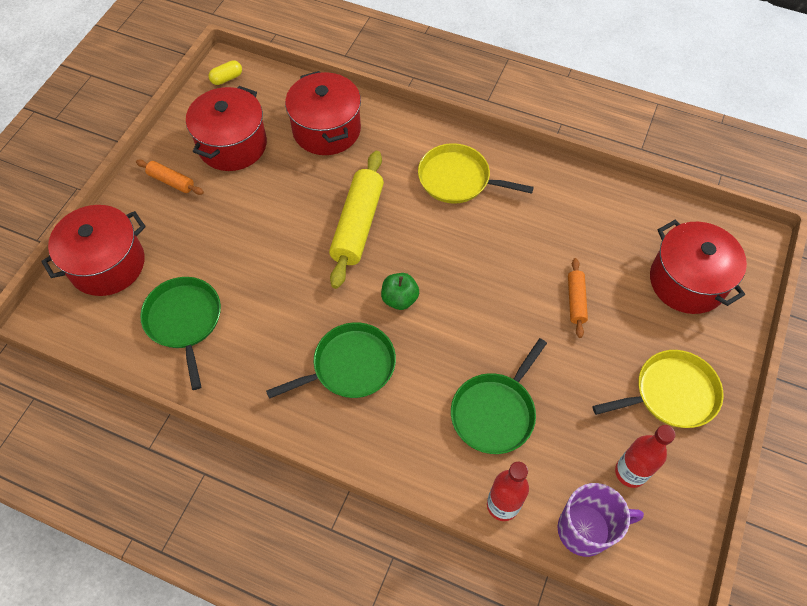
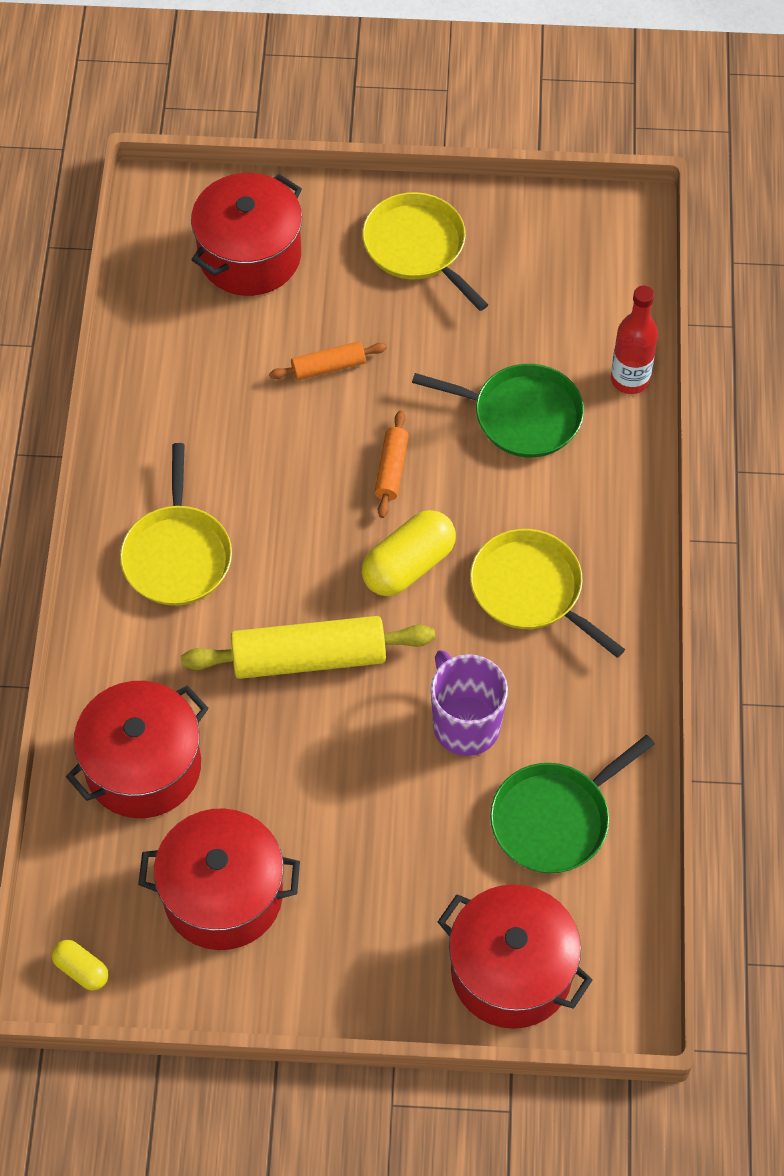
camera: 110 degrees left, 0 degrees up
orange rolling pin [136,159,204,195] -> orange rolling pin moved to [374,410,409,518]
green pan [266,322,396,399] -> yellow pan [470,529,625,658]
green apple [381,273,419,310] -> yellow capsule [362,510,456,596]
purple mug [558,483,644,557] -> purple mug moved to [431,650,508,756]
red bottle [615,425,675,488] -> none

